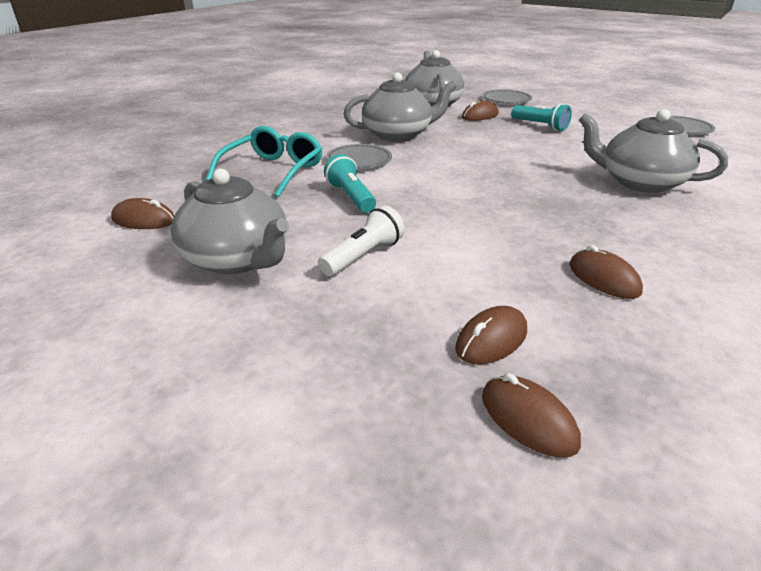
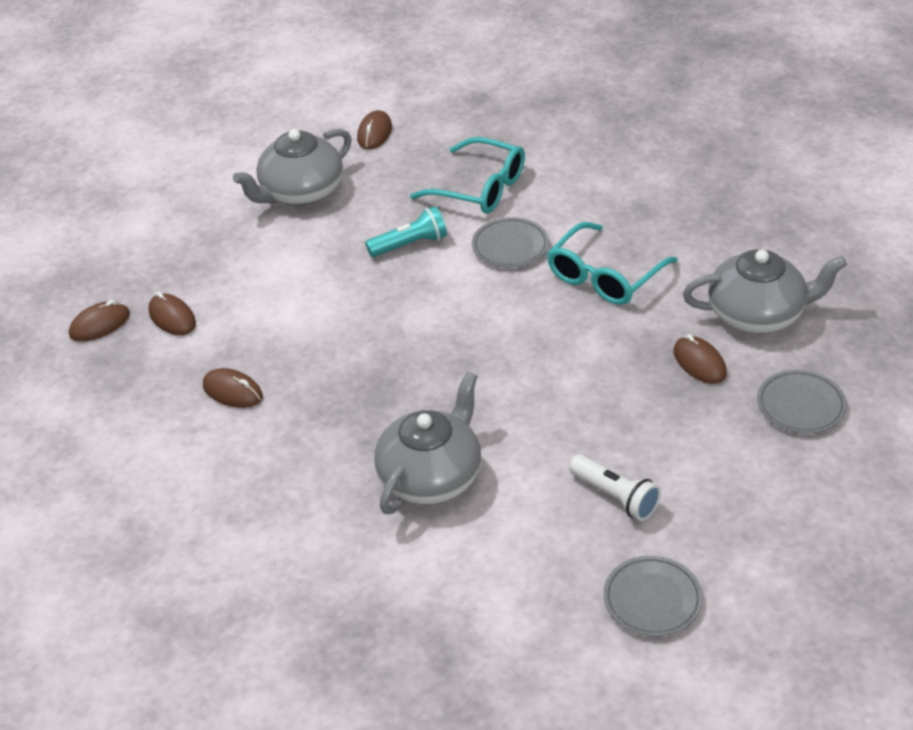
camera: 95 degrees right, 10 degrees up
white flashlight [318,206,405,276] -> white flashlight moved to [569,455,661,521]
grey teapot [343,72,457,141] -> turquoise glasses [547,222,678,305]
turquoise flashlight [511,103,572,131] -> none
brown mouse [569,245,643,299] -> brown mouse turned 60 degrees clockwise [203,368,263,408]

